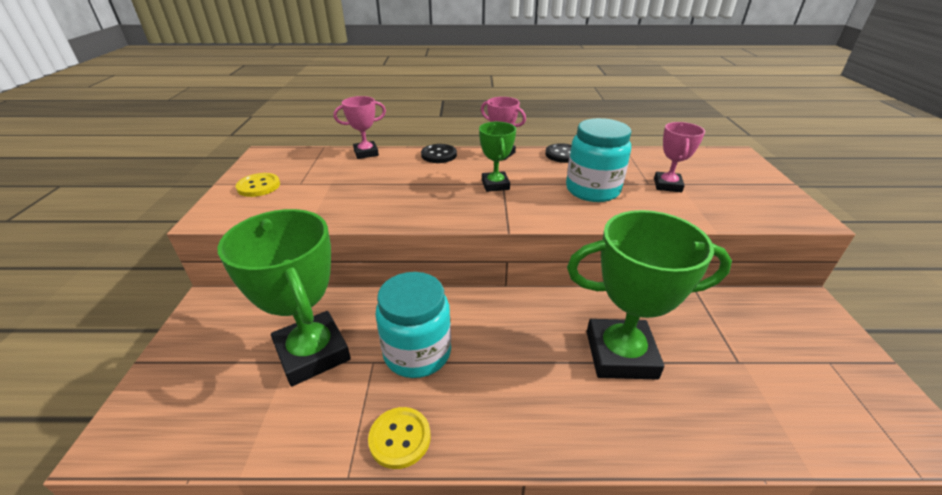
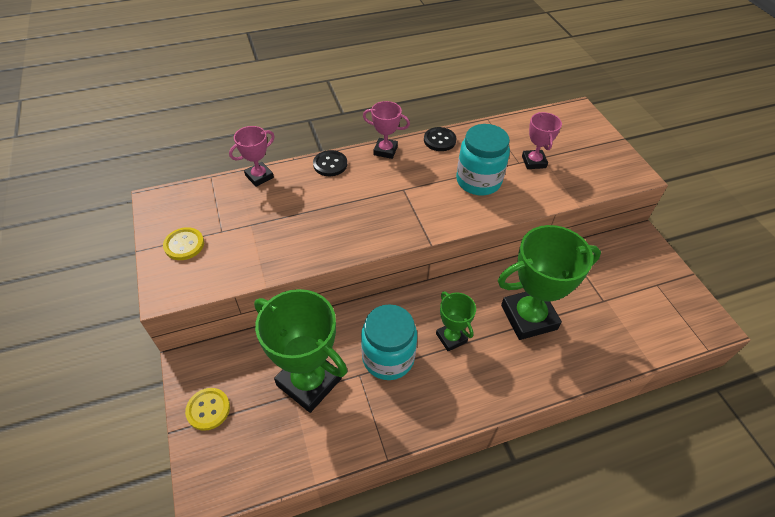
camera: 20 degrees left, 15 degrees up
yellow button [368,407,431,469] -> yellow button moved to [185,388,230,431]
green trophy [479,122,516,192] -> green trophy moved to [436,291,476,352]

